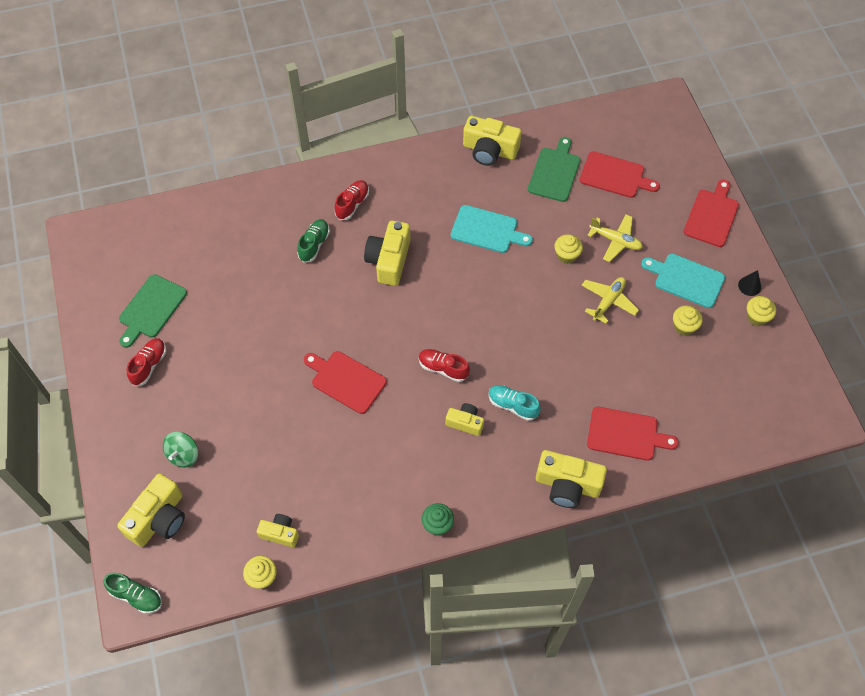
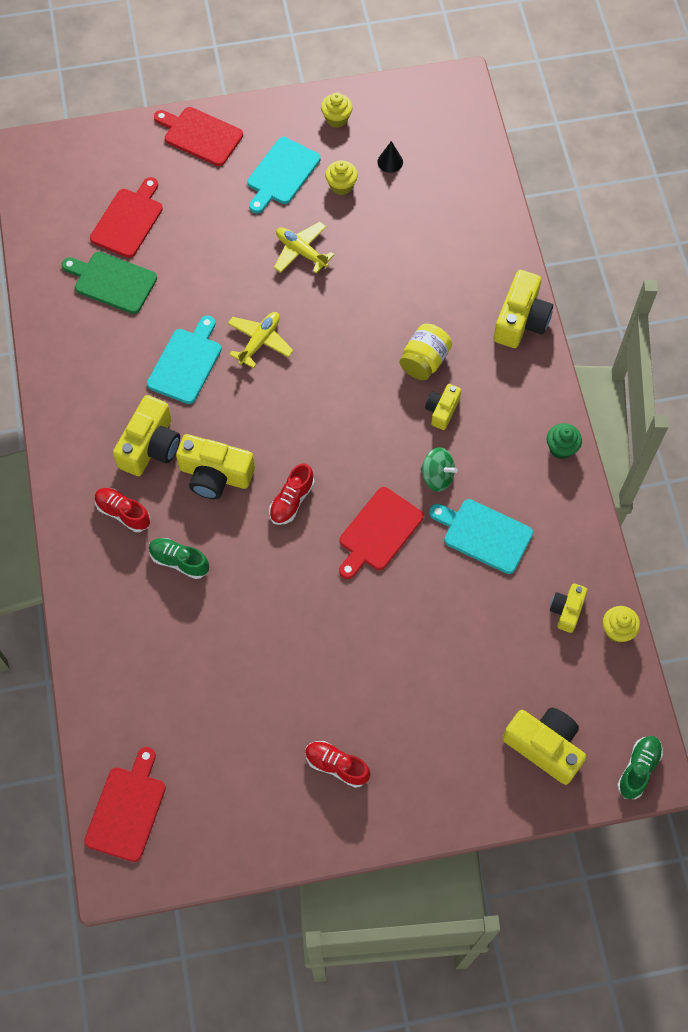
camera: 85 degrees left, 5 degrees up
green cutting board [119,274,187,348] -> none
green spinning top [163,432,198,467] -> green spinning top moved to [420,447,458,492]
red shoe [419,349,470,382] -> red shoe moved to [269,463,314,525]
yellow camera [463,116,522,166] -> yellow camera moved to [113,395,180,476]
turquoise shoe [488,385,541,421] -> yellow jar [400,324,452,380]
yellow cupcake [554,234,583,264] -> none
yellow plane [587,214,643,262] -> yellow plane moved to [228,312,293,368]
red cutting board [587,407,679,461] -> red cutting board moved to [84,747,166,862]
black cone [738,270,761,296] -> black cone moved to [377,141,403,173]
none -> turquoise cutting board [429,499,533,574]

